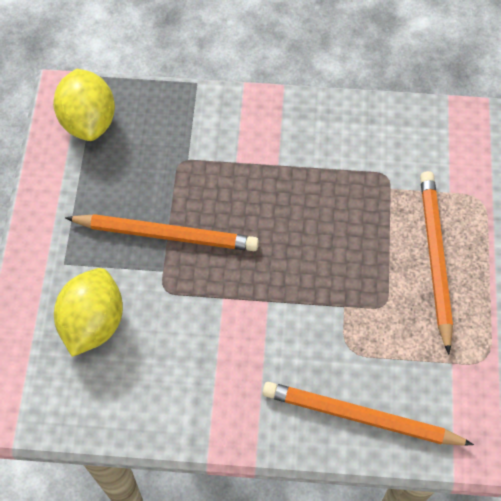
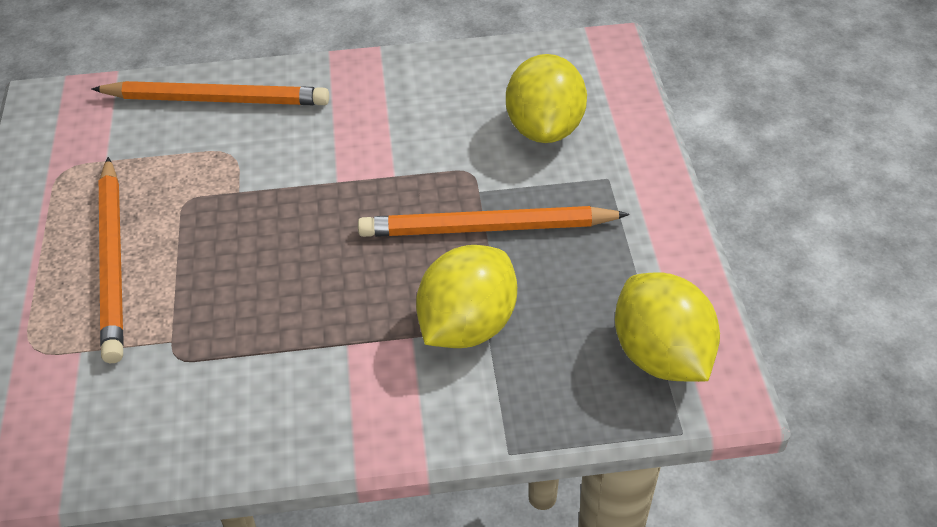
camera: 170 degrees right, 15 degrees down
none -> yellow lemon [416,245,517,348]

